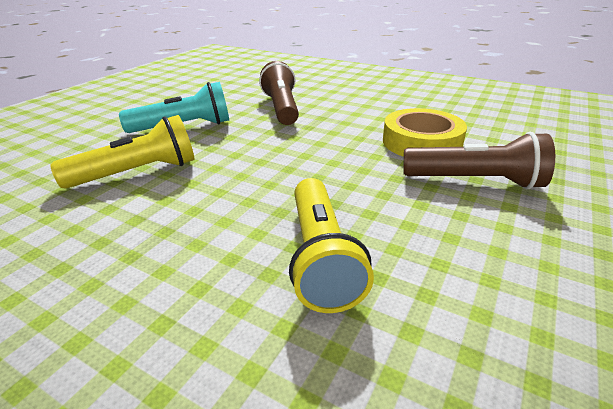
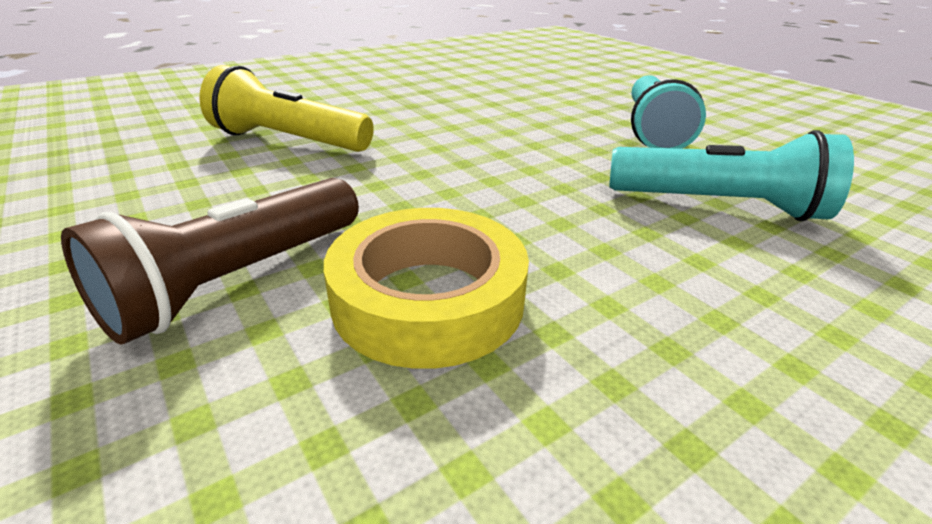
camera: 115 degrees right, 0 degrees up
yellow flashlight [50,115,195,189] -> none
brown flashlight [259,61,299,125] -> turquoise flashlight [609,130,854,221]

